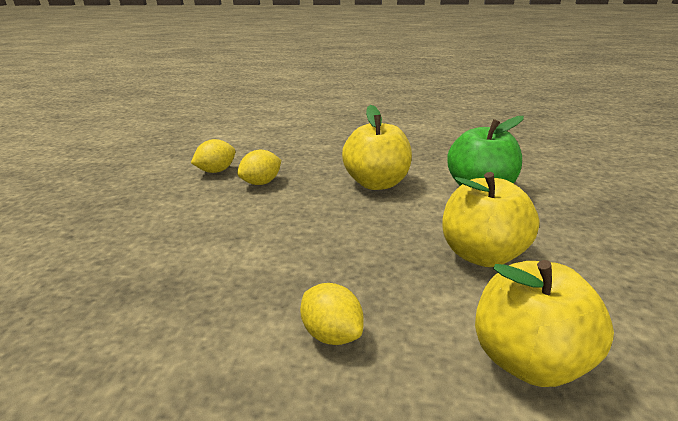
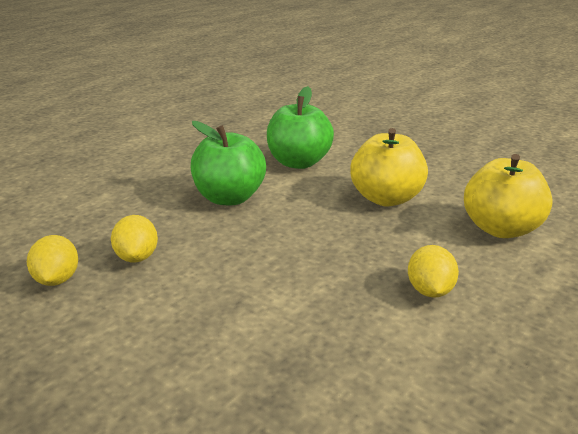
camera: 60 degrees left, 0 degrees up
yellow lemon [300,283,364,345] -> yellow lemon turned 75 degrees counterclockwise [408,245,459,298]
yellow apple [342,105,412,190] -> green apple [191,121,266,205]

